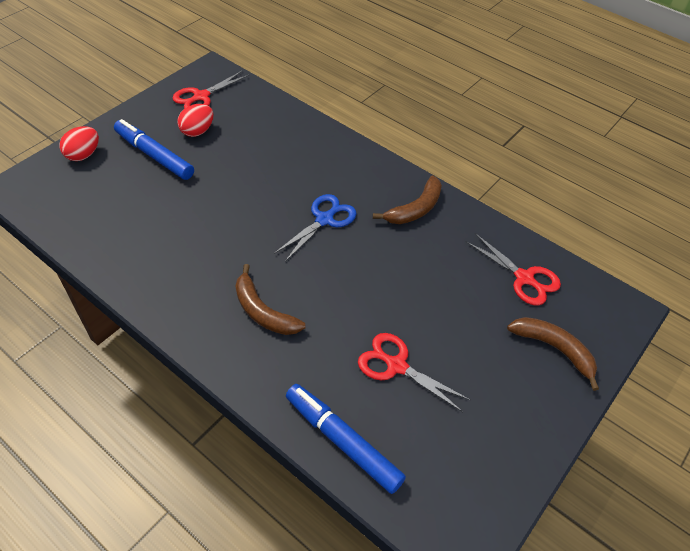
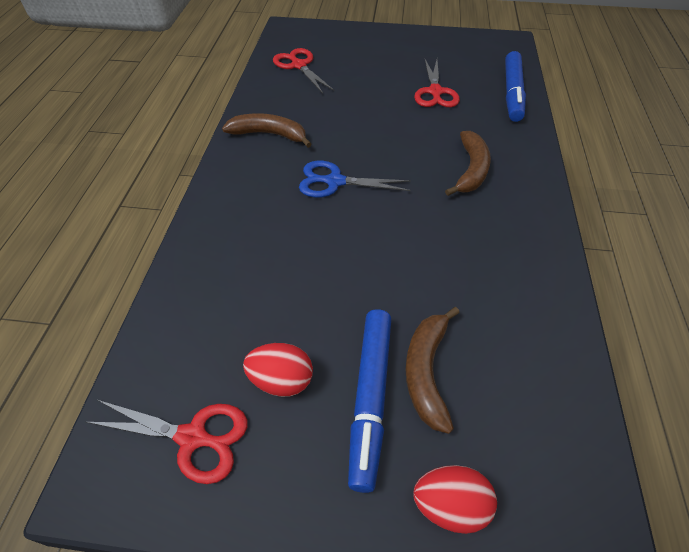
camera: 120 degrees left, 0 degrees up
red scissors [466,233,561,306] -> red scissors turned 45 degrees counterclockwise [273,48,334,93]
brown banana [507,317,599,391] -> brown banana moved to [405,307,460,434]

